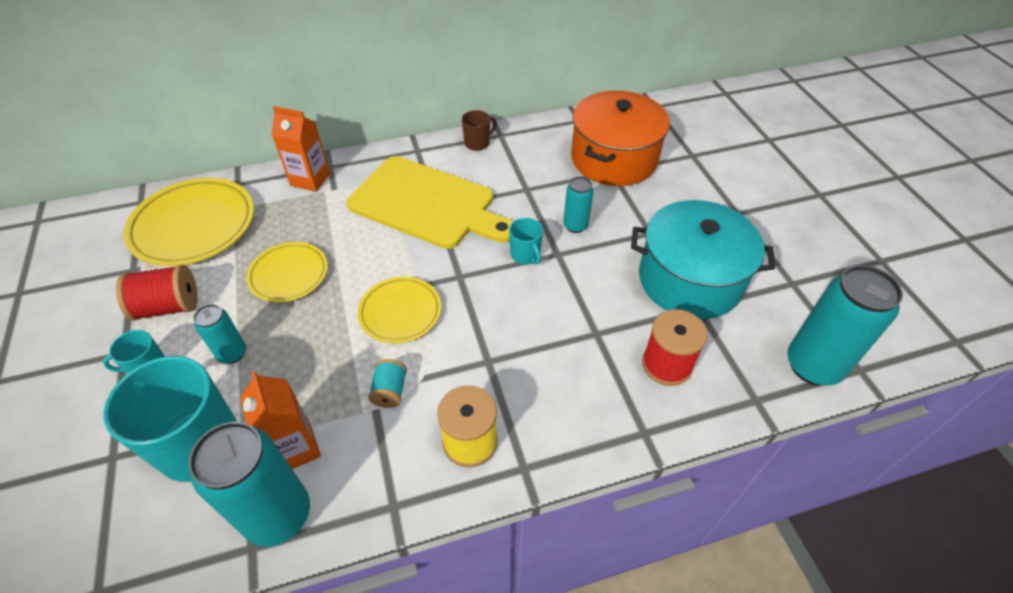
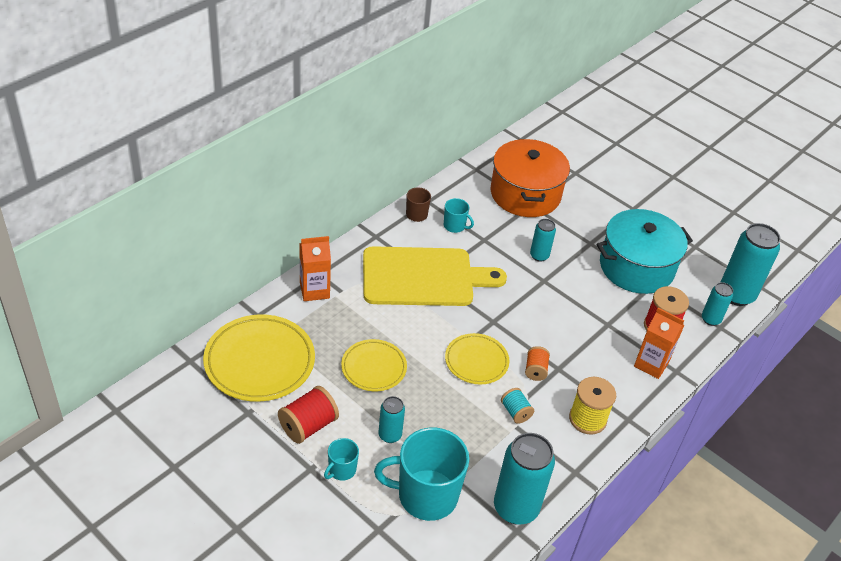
camera: 35 degrees left, 5 degrees down
orange carton [240,371,321,469] -> orange carton moved to [634,308,685,379]
turquoise mug [509,218,543,265] -> turquoise mug moved to [444,198,474,233]
none -> orange spool [525,346,550,381]
none -> turquoise can [702,282,733,326]

